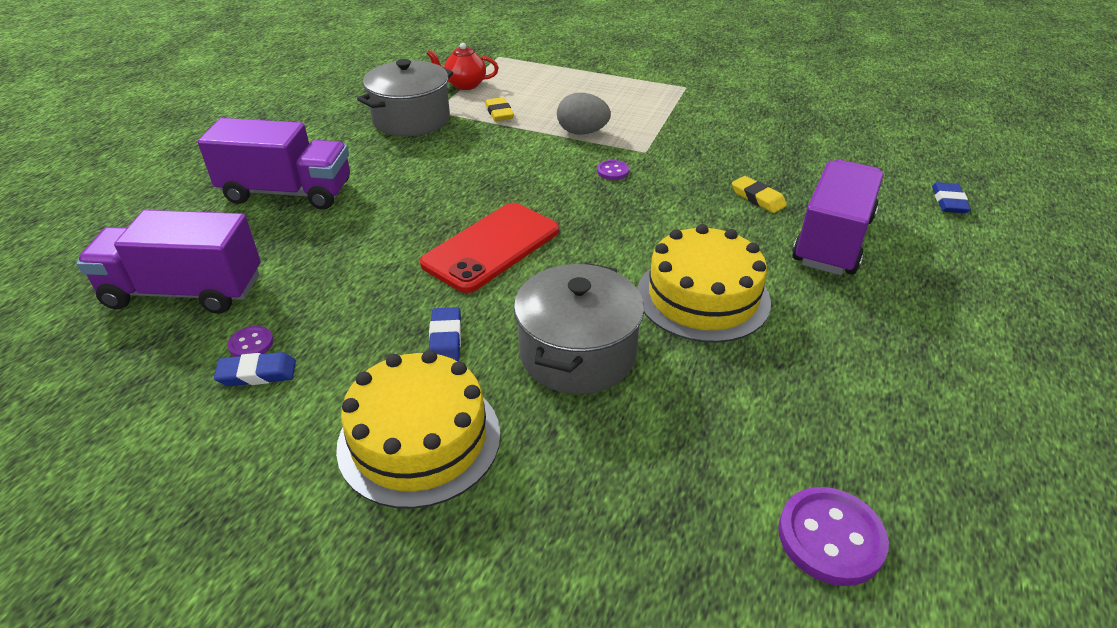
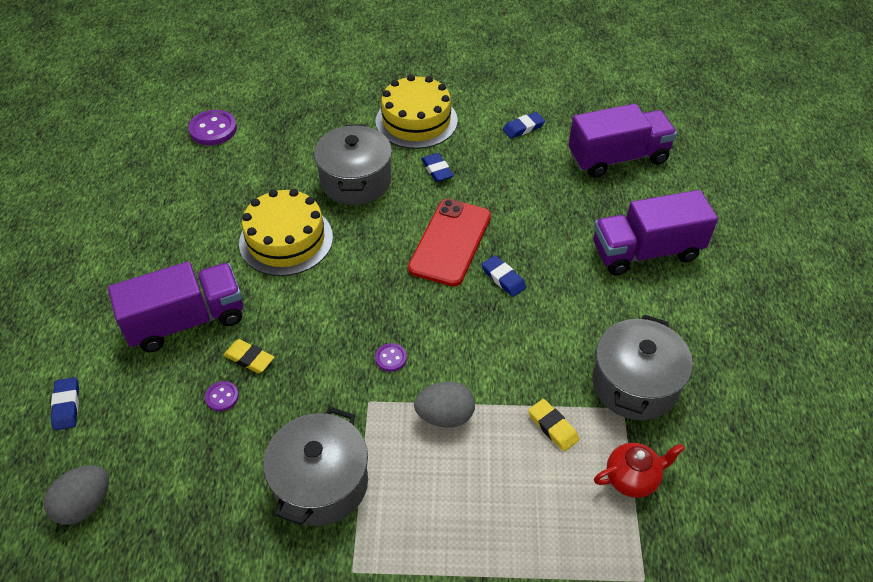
camera: 160 degrees right, 10 degrees up
purple button [227,326,274,357] -> purple button moved to [205,381,239,411]
purple truck [792,159,884,275] -> purple truck turned 120 degrees counterclockwise [108,261,243,352]
none -> grey egg [44,465,109,525]
none -> grey pot [263,407,368,526]
none -> blue eraser [482,255,526,297]

